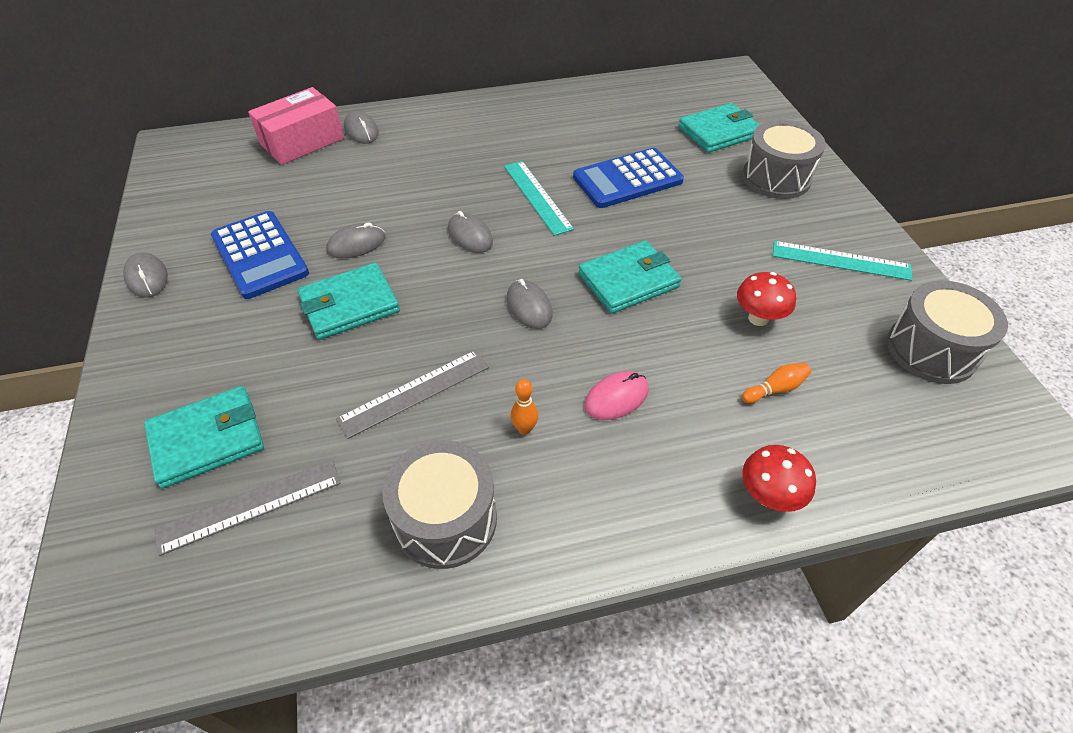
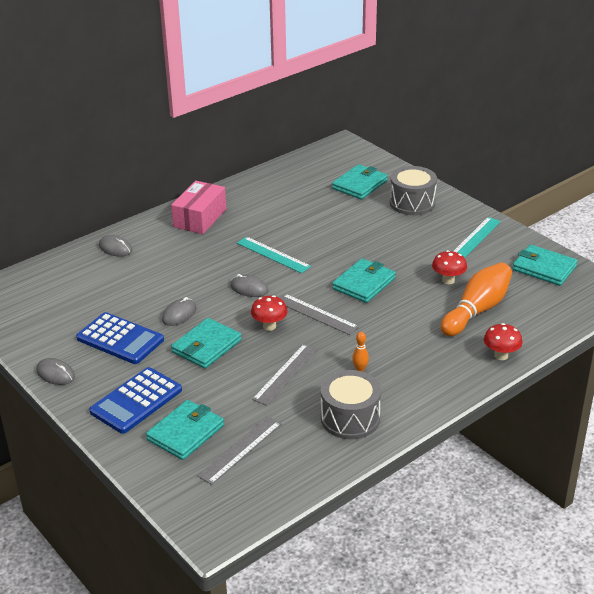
camera: 25 degrees left, 15 degrees down
pink box [248,87,344,165] -> pink box moved to [171,181,226,234]
grey mouse [507,279,553,329] -> grey ruler [280,294,359,335]
blue calculator [573,148,684,208] -> blue calculator moved to [89,367,182,434]
pink mouse [585,371,649,420] -> none
orange bowling pin [742,363,811,404] -> orange bowling pin [441,263,512,336], size x2.46
turquoise ruler [773,241,913,281] -> turquoise ruler turned 45 degrees counterclockwise [453,217,501,258]
grey drum [887,280,1008,384] -> turquoise wallet [512,245,578,286]
none -> red mushroom [251,295,288,331]

